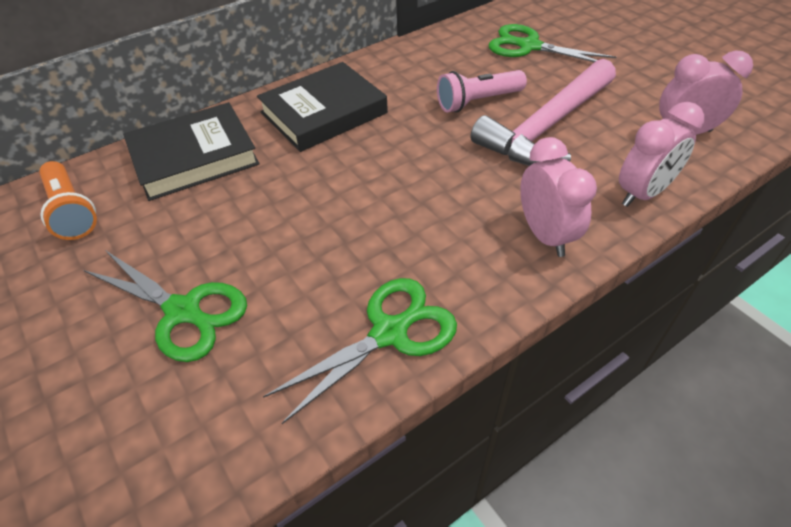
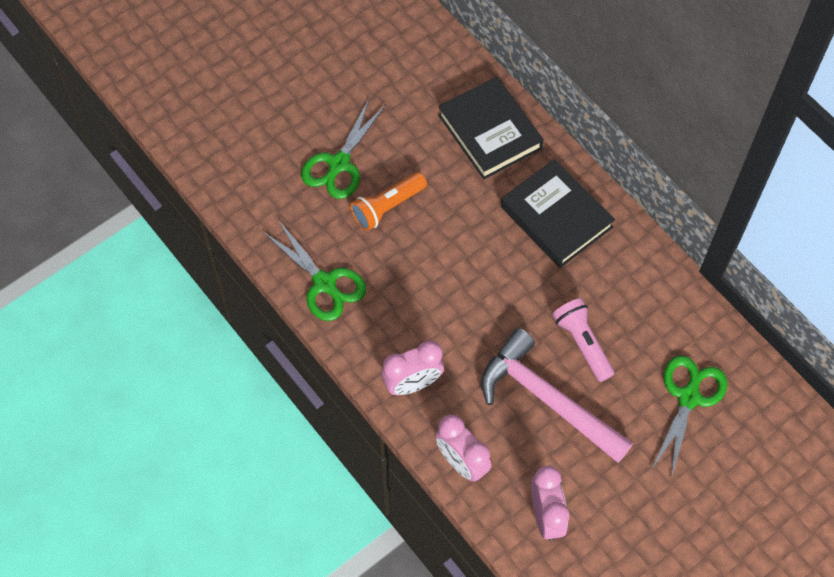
camera: 85 degrees right, 15 degrees up
orange flashlight [39,161,97,240] -> orange flashlight moved to [350,172,427,231]

